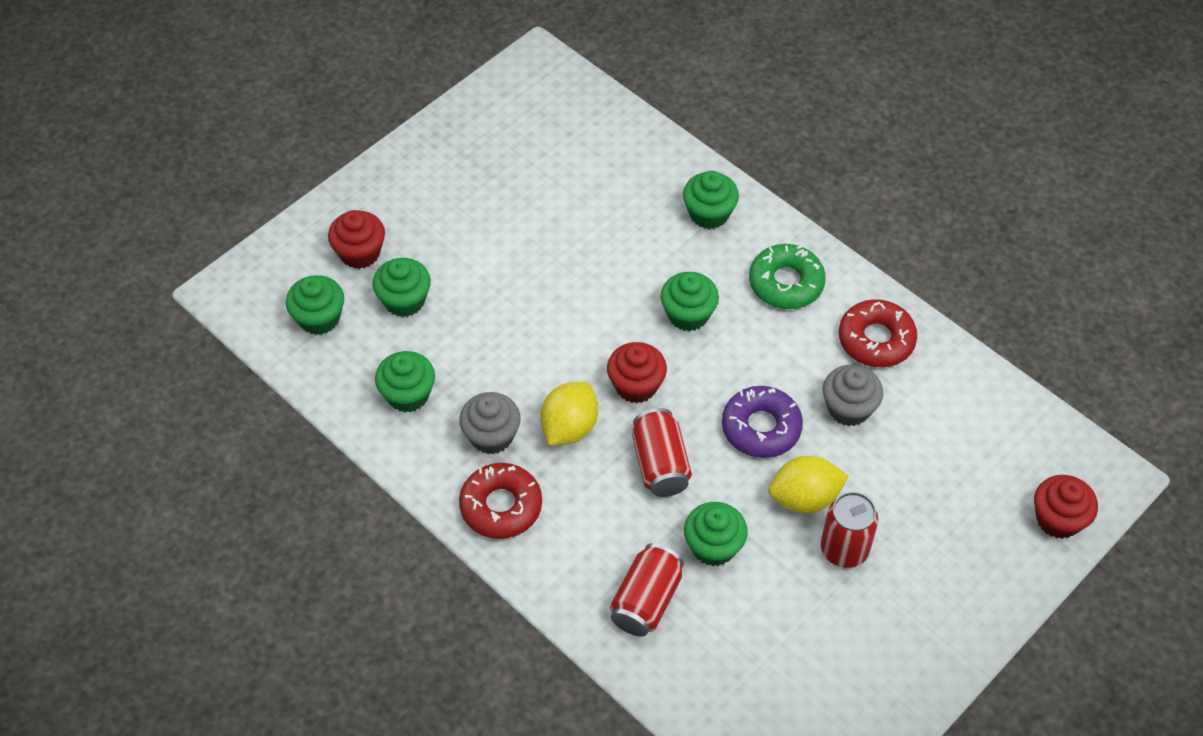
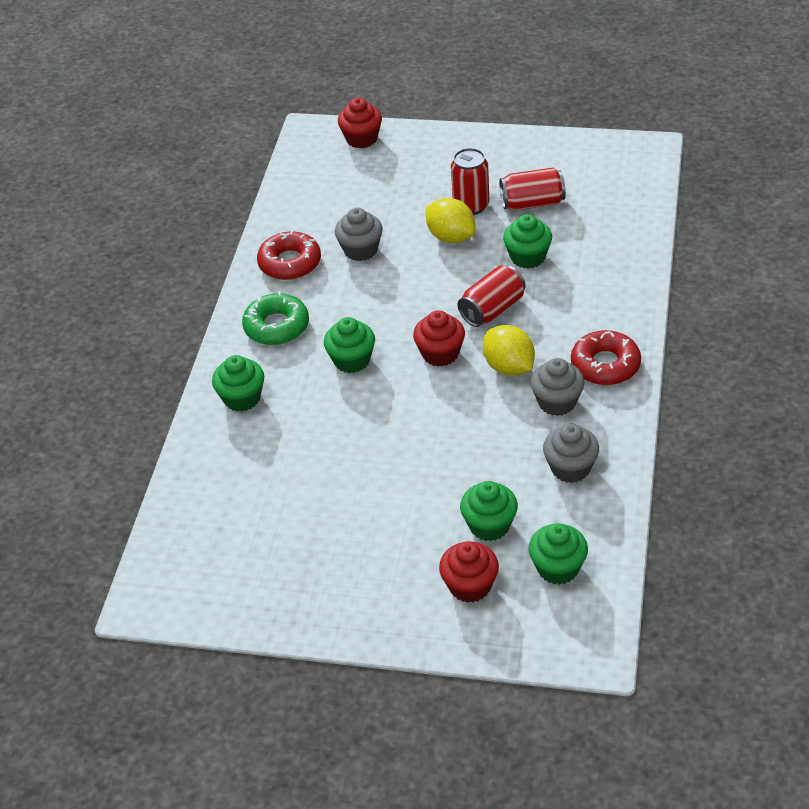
camera: 120 degrees left, 10 degrees down
green cupcake [375,351,435,412] -> grey cupcake [543,423,599,483]
yellow lemon [540,382,598,445] -> yellow lemon turned 60 degrees clockwise [483,325,535,376]
red can [610,543,684,637] -> red can moved to [499,167,566,211]
purple donut [722,386,803,458] -> none

